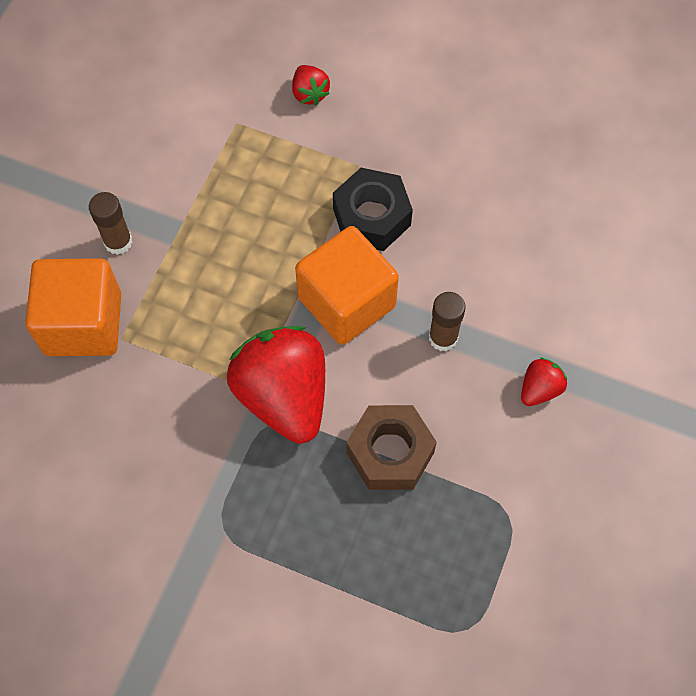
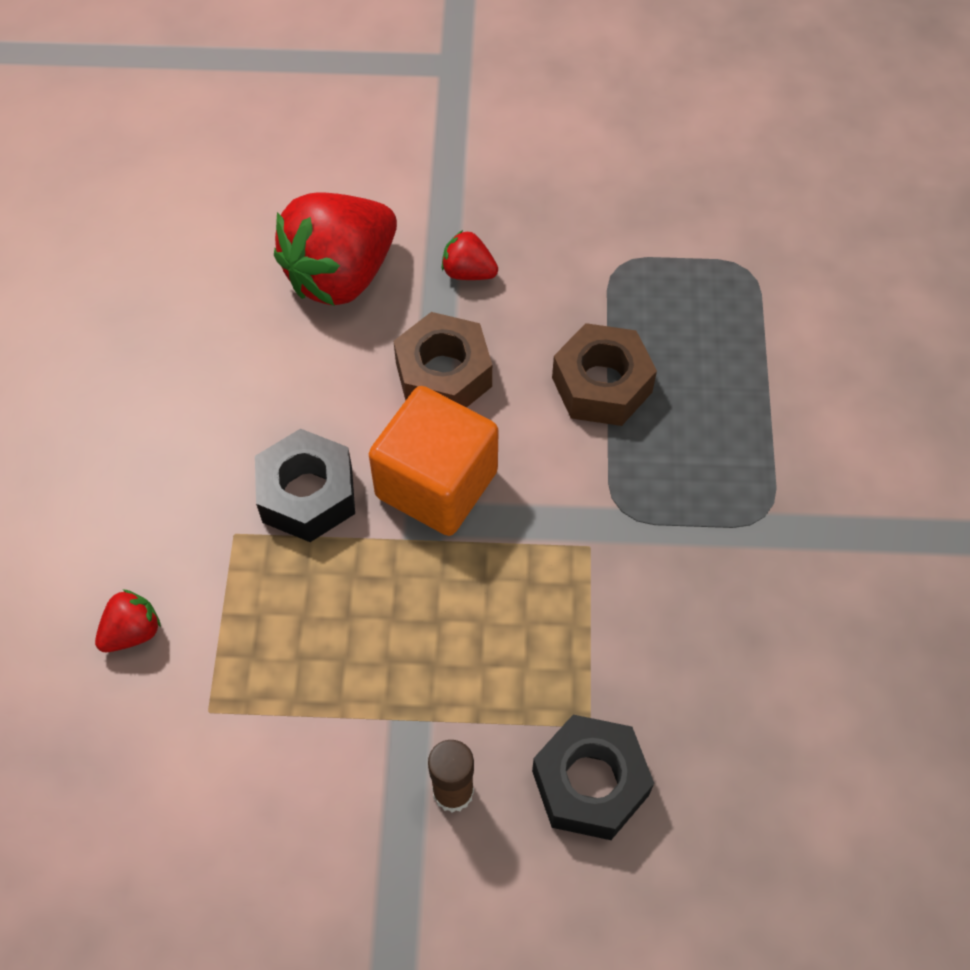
camera: 110 degrees left, 5 degrees down
orange cube [25,258,121,356] -> black nut [532,715,654,840]
red strawberry [227,326,325,444] -> red strawberry moved to [274,192,397,306]
brown glue stick [429,292,465,351] -> brown nut [394,312,492,408]

